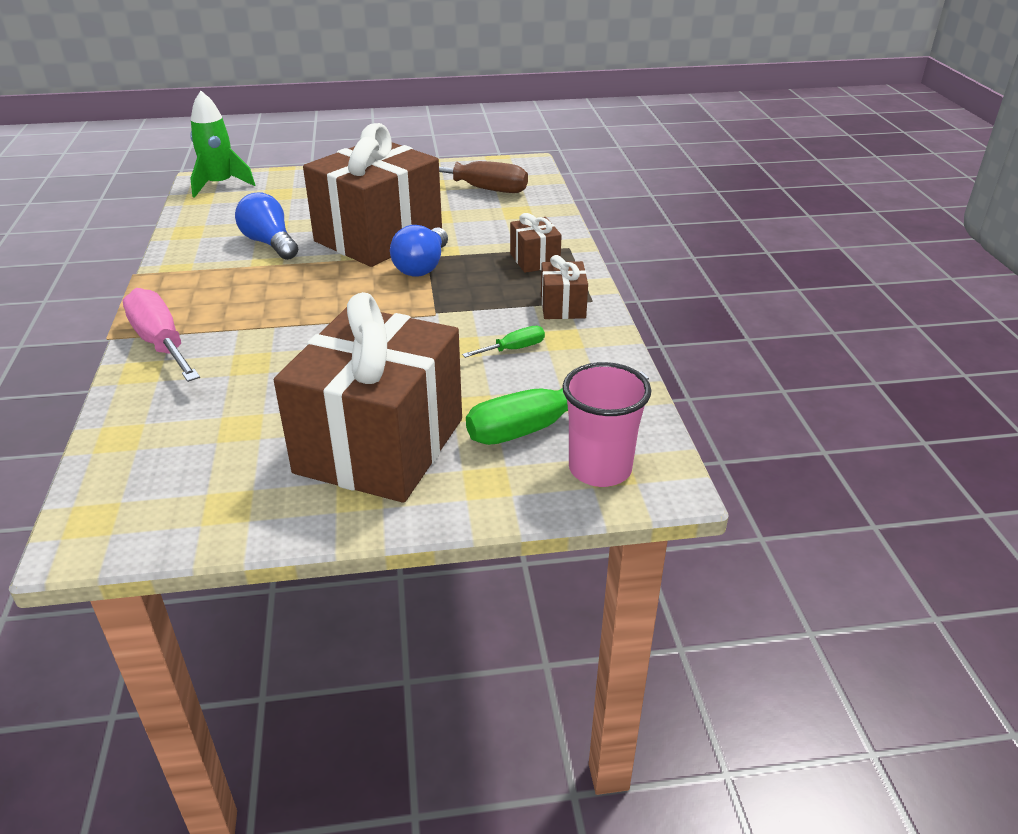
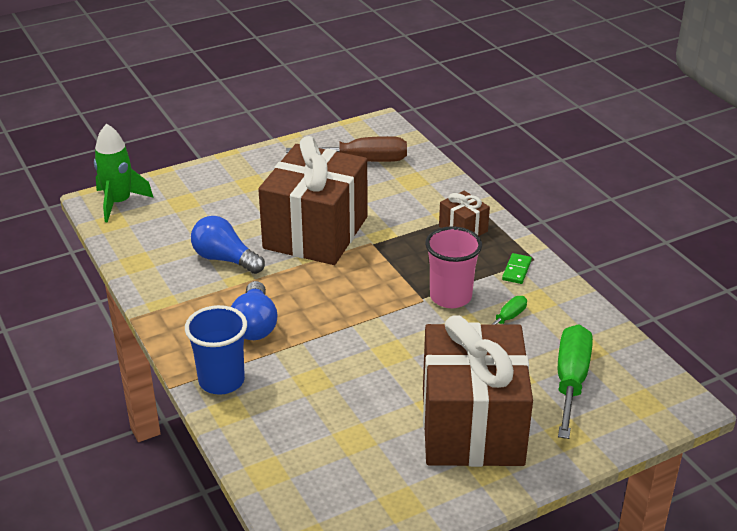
camera: 20 degrees left, 0 degrees up
pink screwdriver [123,288,200,382] -> blue cup [185,305,247,395]
blue light bulb [390,225,448,277] -> blue light bulb moved to [231,281,278,340]
green screwdriver [466,371,649,445] -> green screwdriver turned 150 degrees clockwise [558,324,593,439]
brown gift [541,255,588,319] -> green domino [502,253,532,284]
pink cup [562,362,651,487] -> pink cup moved to [425,226,482,308]

